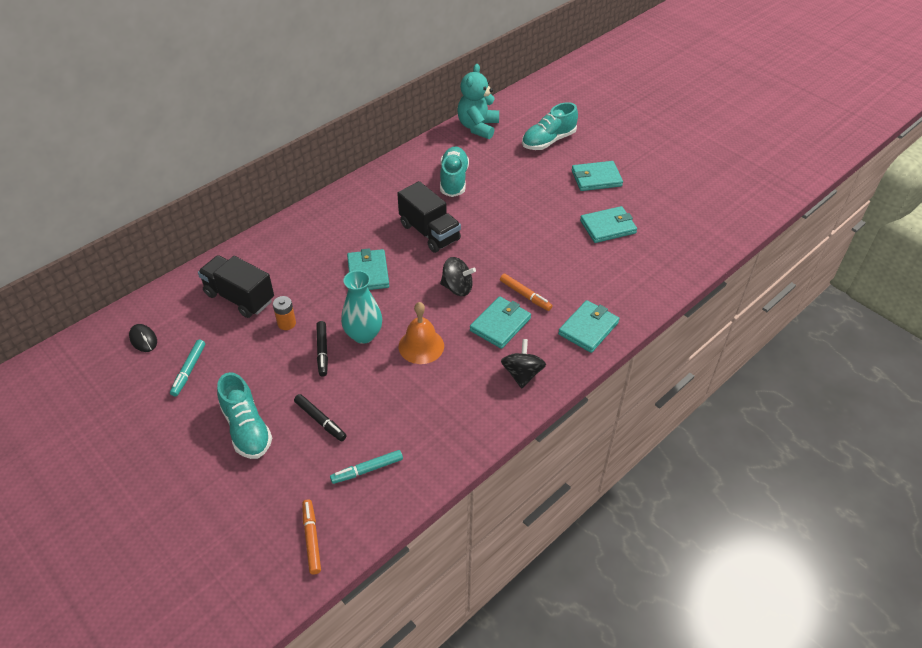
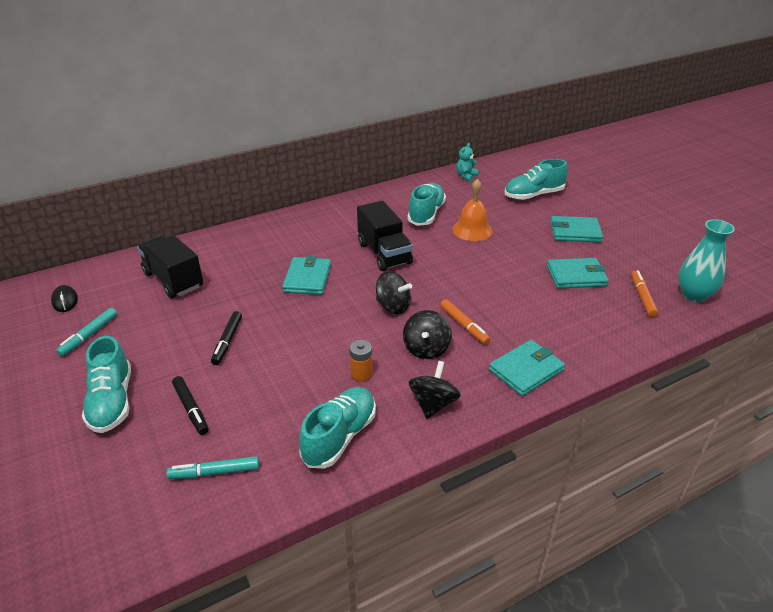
camera: 15 degrees right, 10 degrees down
orange battery [273,296,296,330] -> orange battery moved to [349,340,373,381]
orange marker [302,499,321,574] -> orange marker moved to [631,270,658,317]
turquoise vase [341,270,382,344] -> turquoise vase moved to [678,219,735,302]
orange bell [399,302,444,364] -> orange bell moved to [452,179,493,241]
turquoise teddy bear [457,64,499,139] -> turquoise teddy bear [456,143,479,182], size x0.52
turquoise wallet [470,296,531,349] -> black spinning top [403,310,452,359]
none -> turquoise shoe [299,387,376,468]

